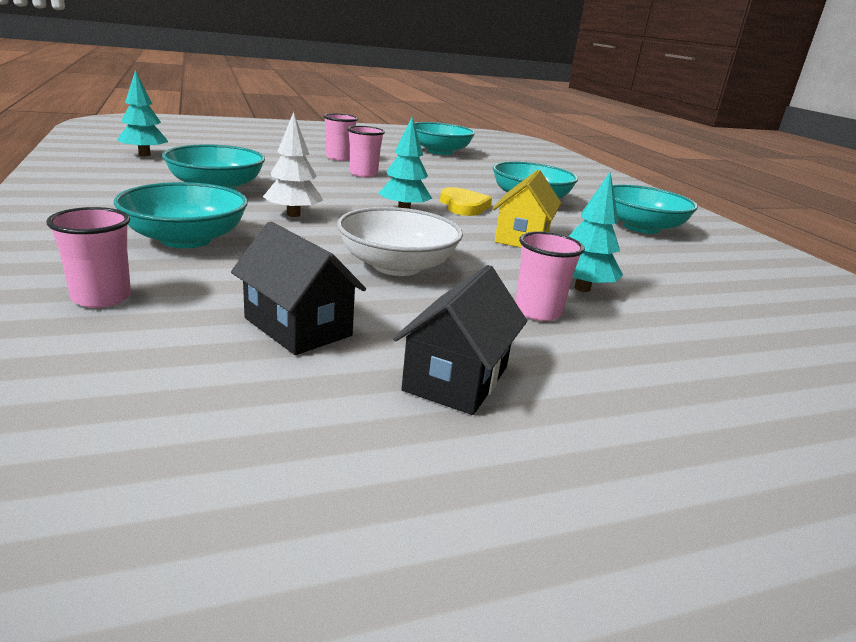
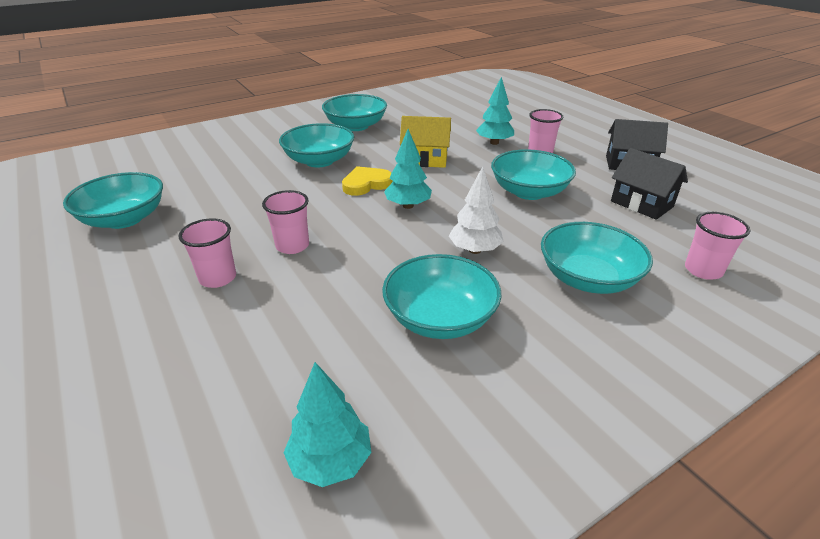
camera: 100 degrees left, 10 degrees up
black house [231,221,366,355] -> black house turned 75 degrees counterclockwise [611,148,688,220]
white bowl [337,207,463,276] -> turquoise bowl [491,149,576,200]

